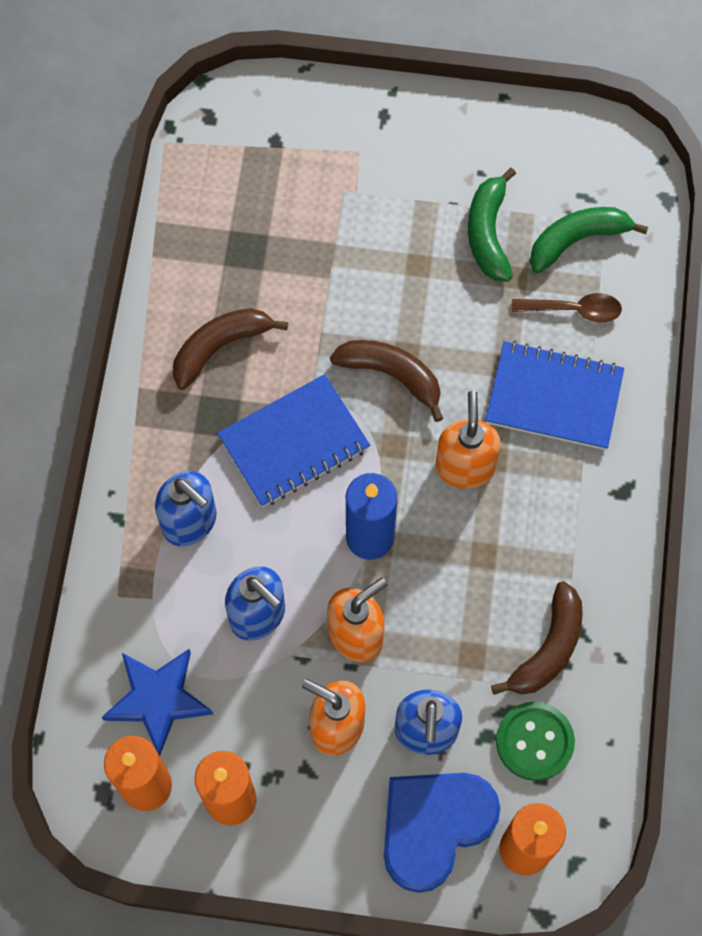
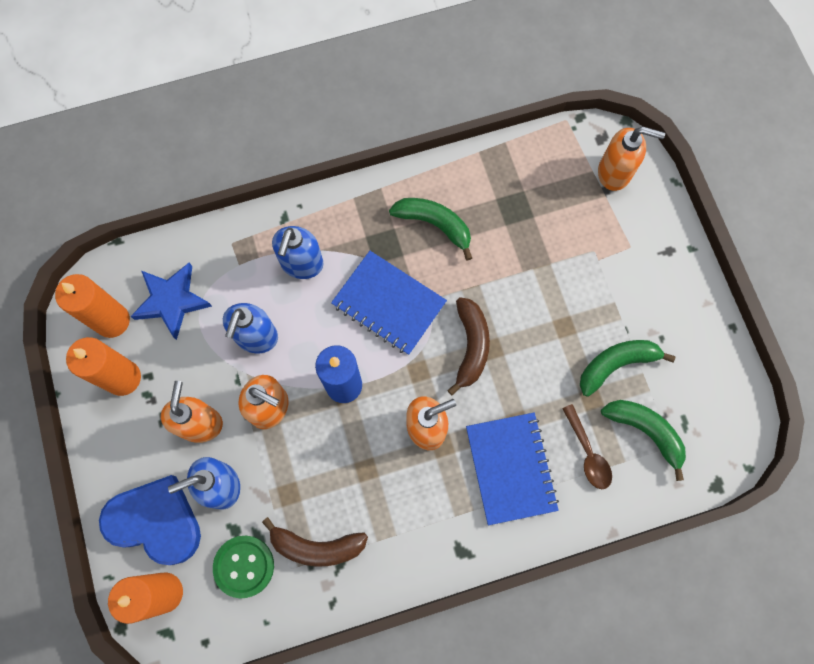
camera: 65 degrees right, 5 degrees up
brown banana [173,308,288,390] -> green banana [389,198,472,261]
none -> orange soap dispenser [598,127,665,191]

